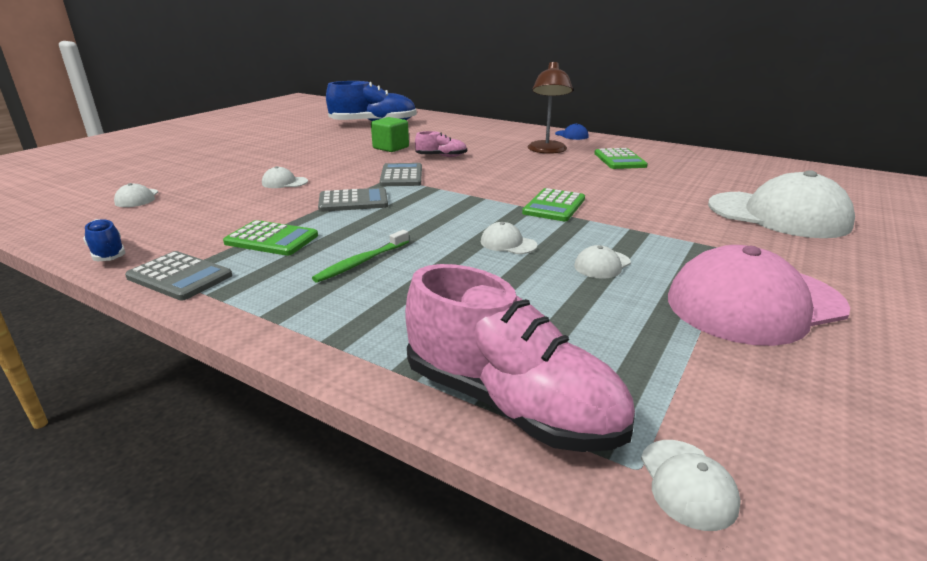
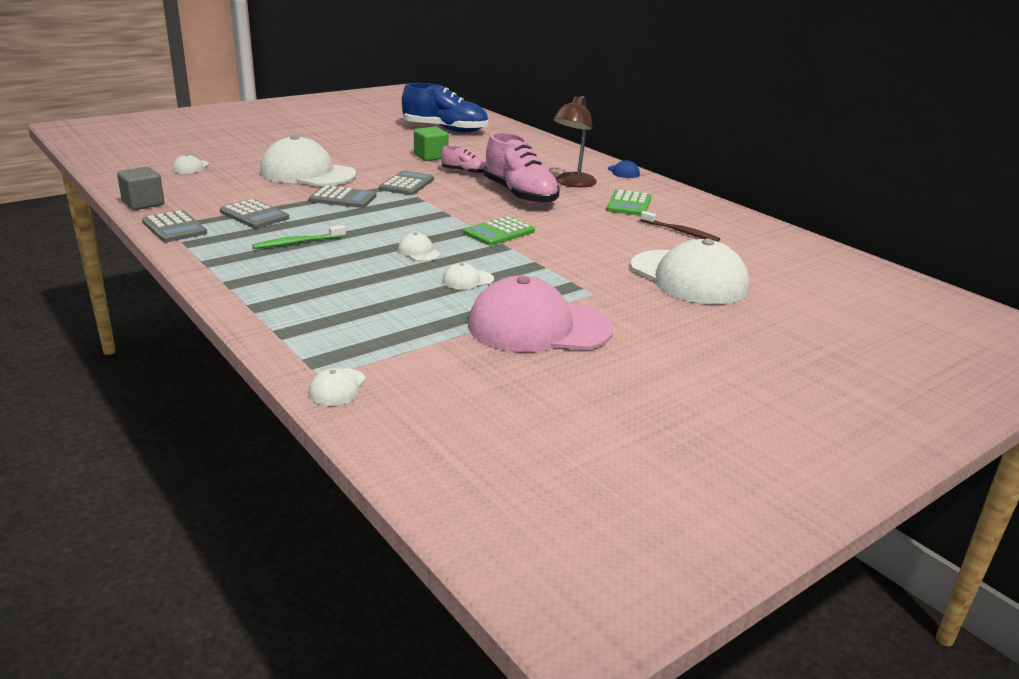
camera: 20 degrees right, 0 degrees up
blue shoe [83,219,125,261] -> grey cube [117,167,165,210]
green calculator [223,220,318,256] -> grey calculator [220,199,289,229]
white cap [262,166,308,188] -> white cap [260,135,356,186], size x2.48
pink shoe [405,264,635,452] -> pink shoe moved to [484,132,560,205]
none -> brown toothbrush [640,211,720,242]

